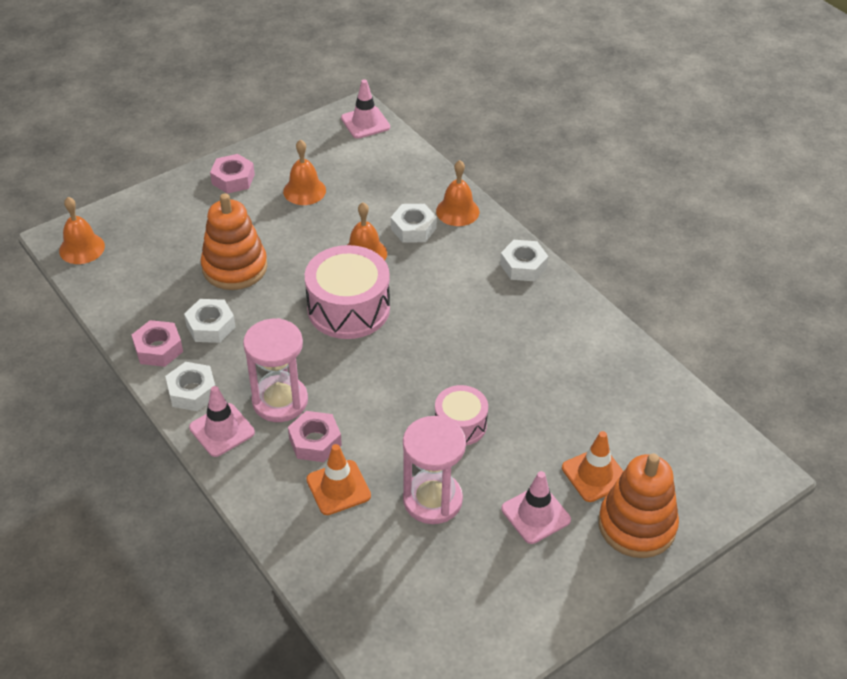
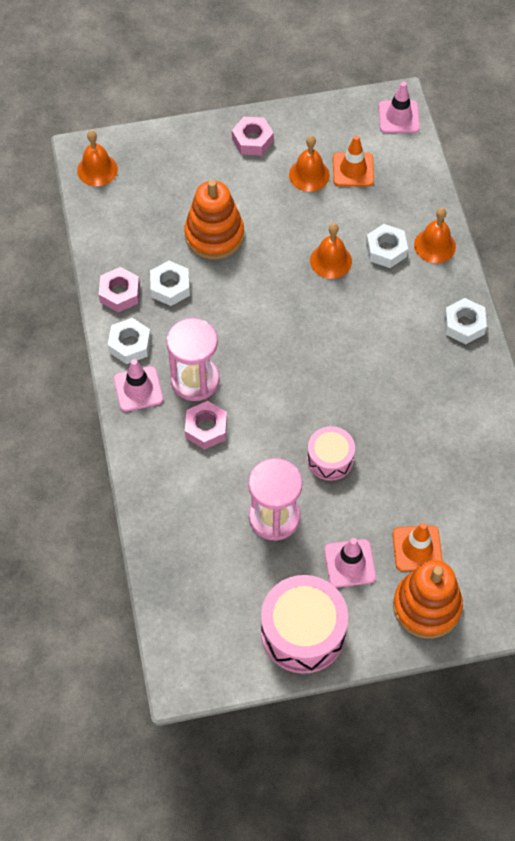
camera: 25 degrees right, 15 degrees up
pink drum [305,245,390,339] -> pink drum moved to [261,575,348,674]
orange traffic cone [306,444,371,515] -> orange traffic cone moved to [333,135,374,186]

